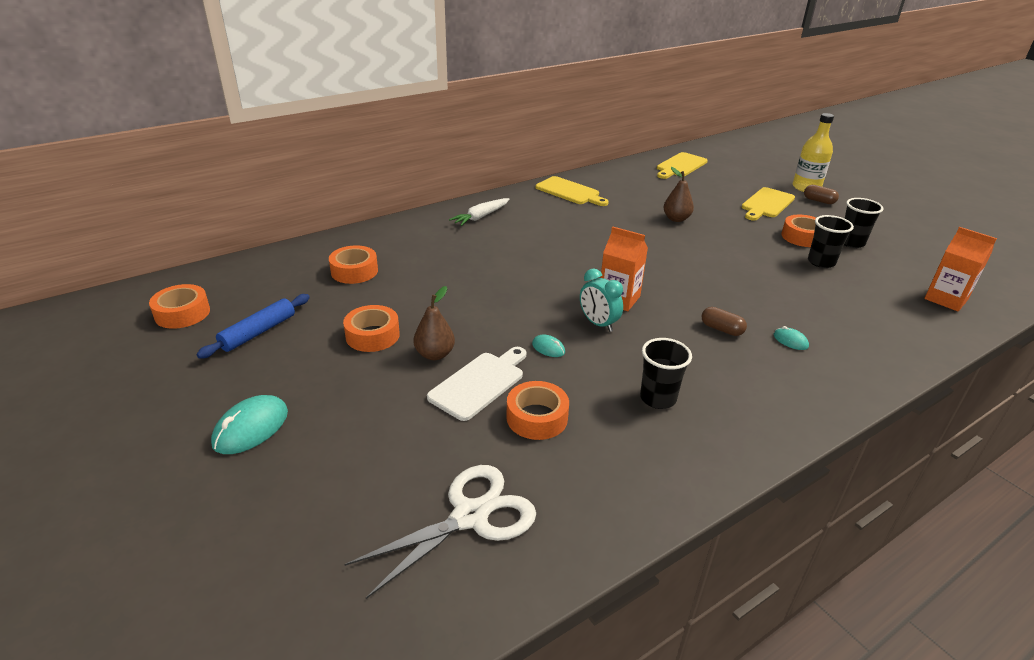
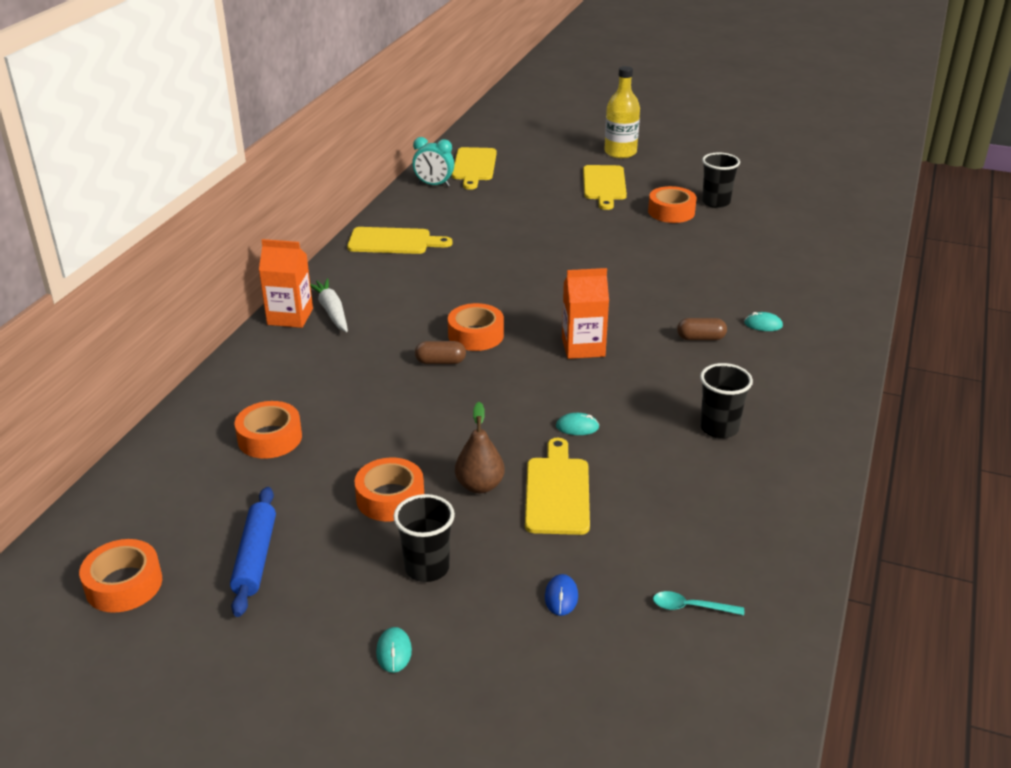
camera: 35 degrees left, 0 degrees up
turquoise mouse [211,395,288,454] -> turquoise mouse [376,627,412,673], size x0.53
white scissors [344,465,536,599] -> turquoise spoon [653,591,744,615]
white cutting board [427,347,527,421] -> yellow cutting board [525,438,590,535]
white carrot [449,198,509,226] -> white carrot turned 150 degrees clockwise [310,278,348,332]
orange tape [506,381,569,440] -> orange tape moved to [448,303,504,351]
turquoise clock [580,269,623,332] -> turquoise clock moved to [412,137,454,187]
brown pear [664,167,694,222] -> none
brown capsule [804,185,839,204] -> brown capsule moved to [415,341,466,364]
black cup [808,215,854,268] -> black cup moved to [393,494,455,582]
orange carton [924,227,997,311] -> orange carton moved to [259,239,313,328]
none -> blue mouse [545,574,578,616]

